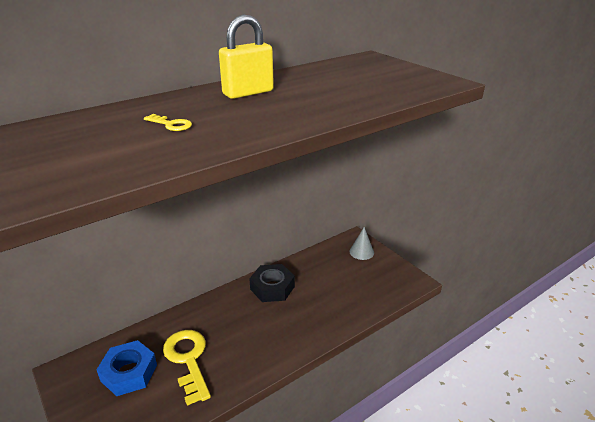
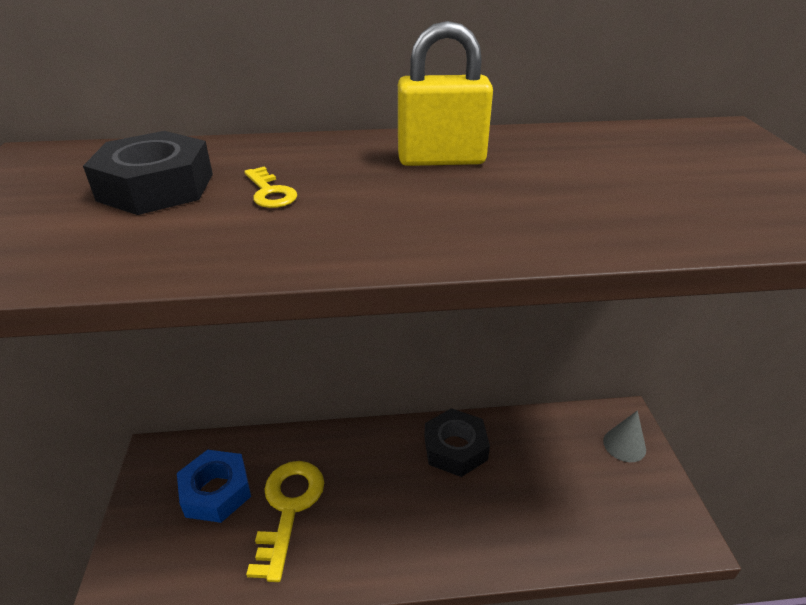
camera: 30 degrees right, 5 degrees up
none -> black nut [83,131,213,215]

